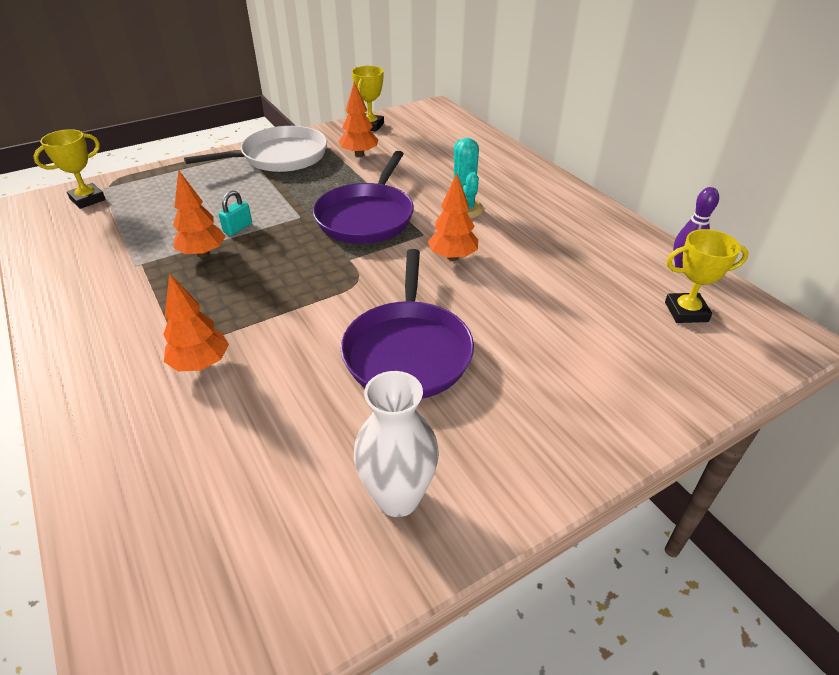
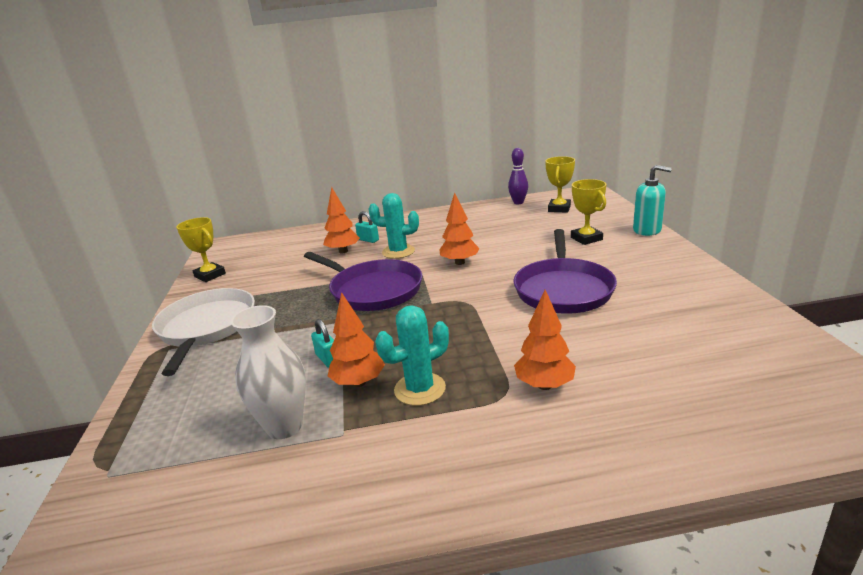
camera: 65 degrees left, 15 degrees down
yellow trophy [33,129,106,209] -> yellow trophy moved to [571,179,606,245]
orange tree [339,81,378,157] -> orange tree moved to [323,187,360,253]
purple pan [341,249,474,399] -> purple pan turned 75 degrees clockwise [513,229,617,314]
white vase [354,371,439,517] -> white vase moved to [231,305,306,439]
none -> turquoise padlock [355,211,379,243]
none -> turquoise cactus [375,305,449,406]
none -> turquoise soap dispenser [633,165,672,236]

